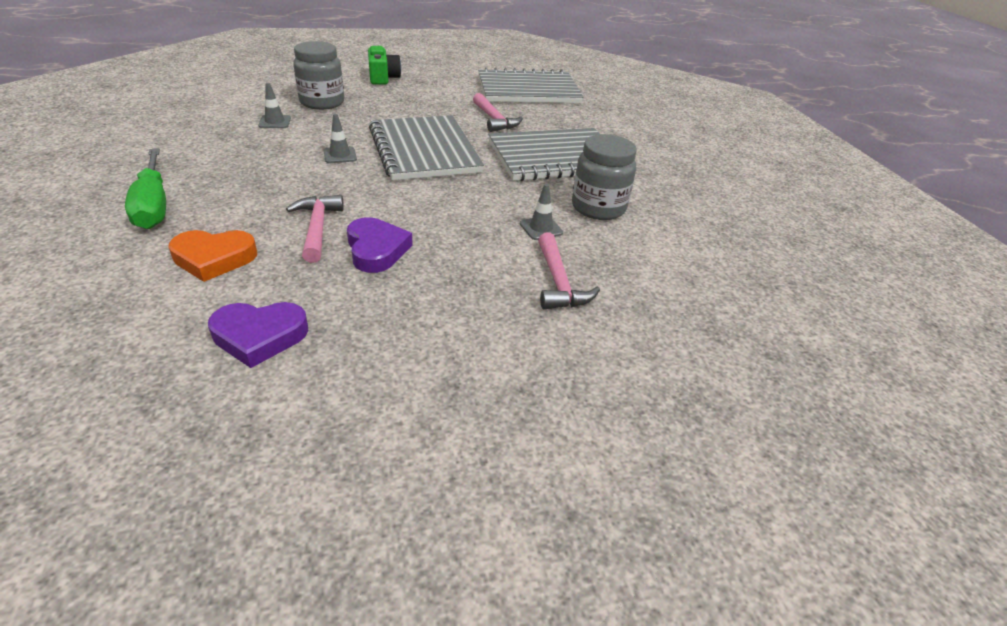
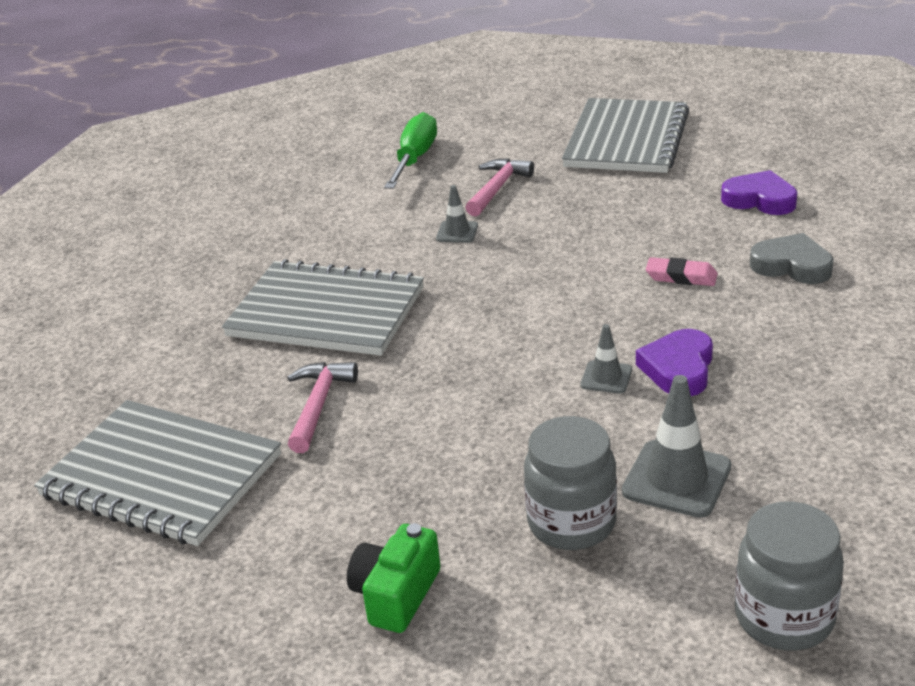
camera: 140 degrees left, 5 degrees down
green screwdriver [125,148,166,229] -> green screwdriver moved to [384,112,437,189]
orange heart [168,230,257,282] -> grey heart [750,233,834,284]
grey traffic cone [258,83,291,128] -> grey traffic cone [622,375,731,518], size x1.79
pink hammer [286,195,344,263] -> pink eraser [646,257,718,286]
purple heart [347,217,413,273] -> purple heart moved to [636,329,713,396]
grey notebook [369,115,484,180] -> grey notebook moved to [562,98,689,173]
grey jar [572,134,637,220] -> grey jar moved to [735,501,844,651]

